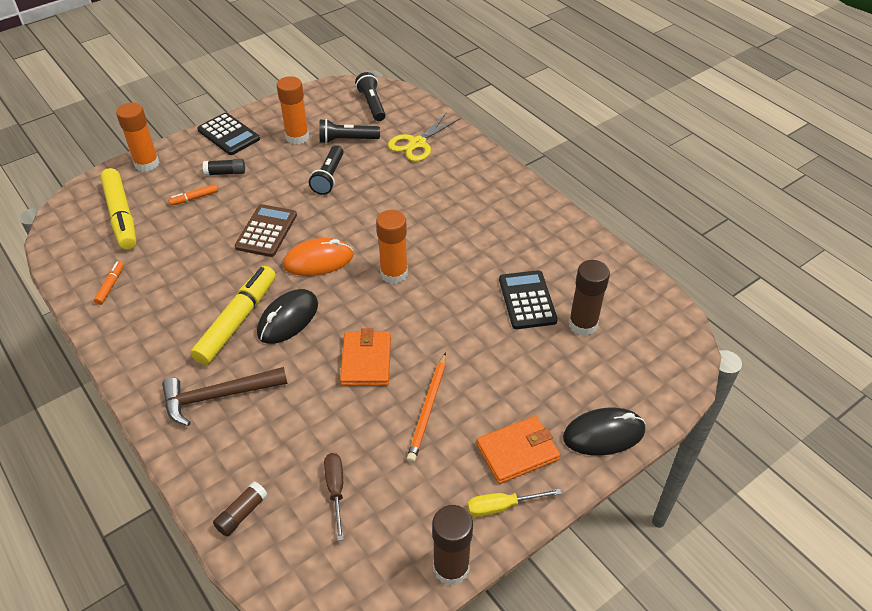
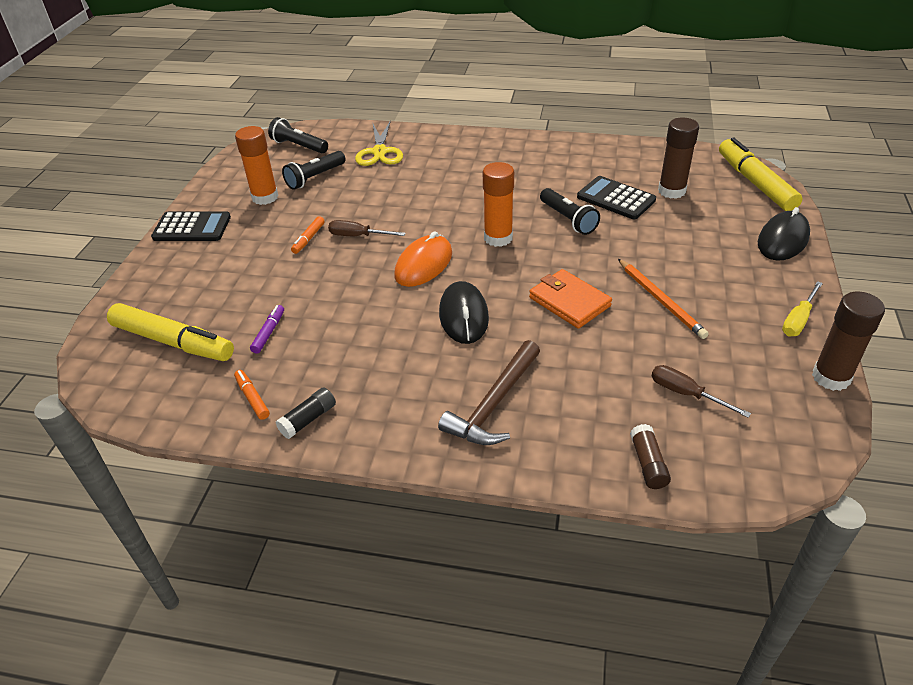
camera: 40 degrees left, 5 degrees down
orange glue stick [116,102,160,172] -> none
orange marker [168,184,218,206] -> orange marker moved to [291,216,325,254]
yellow marker [190,266,276,365] -> yellow marker moved to [719,138,802,211]
black glue stick [203,159,245,176] -> black glue stick moved to [276,387,336,439]
brown calculator [235,204,297,257] -> none
black flashlight [309,145,344,195] -> black flashlight moved to [540,188,600,235]
orange wallet [476,416,560,484] -> none
none -> purple marker [250,305,284,354]
none -> brown screwdriver [328,220,406,236]

